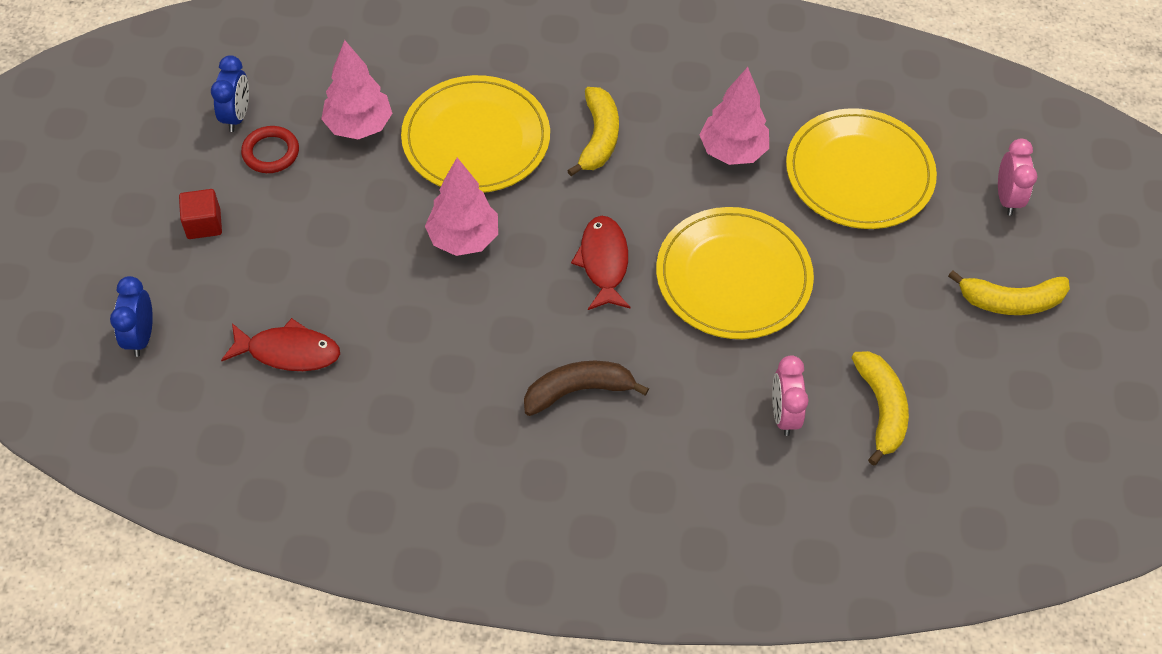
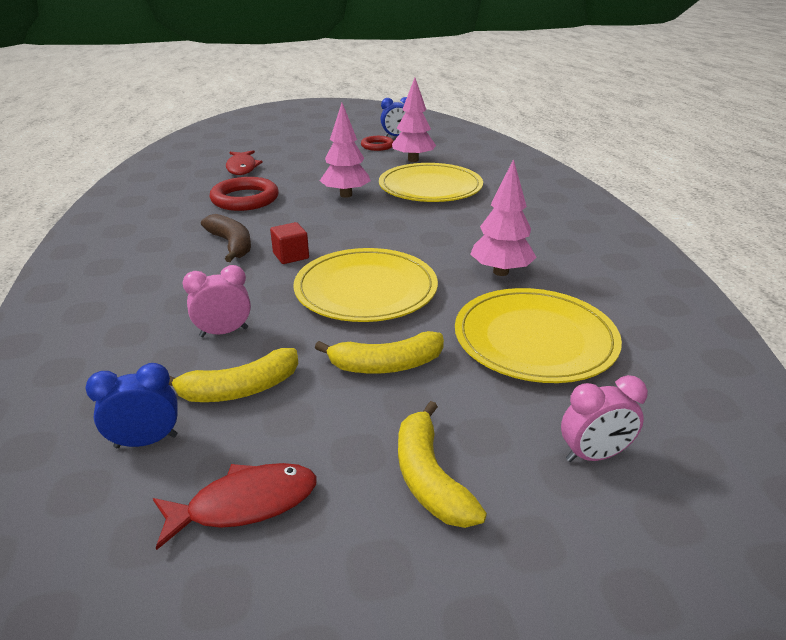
camera: 75 degrees right, 25 degrees down
blue clock [110,276,153,357] -> blue clock moved to [86,363,178,448]
red cube [179,189,222,239] -> red cube moved to [270,222,309,264]
yellow banana [567,87,619,176] -> yellow banana moved to [315,331,444,373]
red fish [571,216,631,310] -> red fish moved to [153,463,317,550]
none -> red ring [209,177,279,211]

